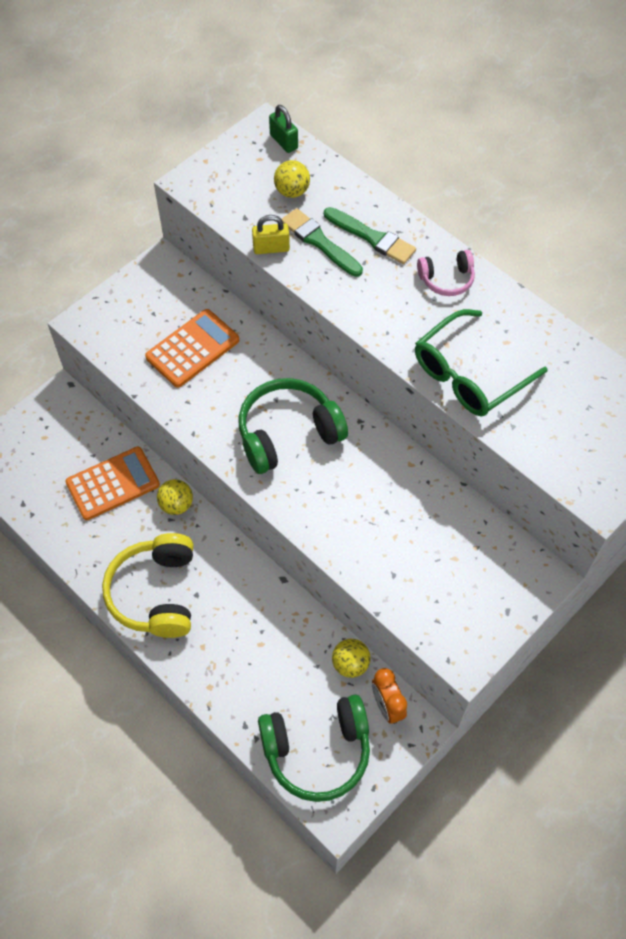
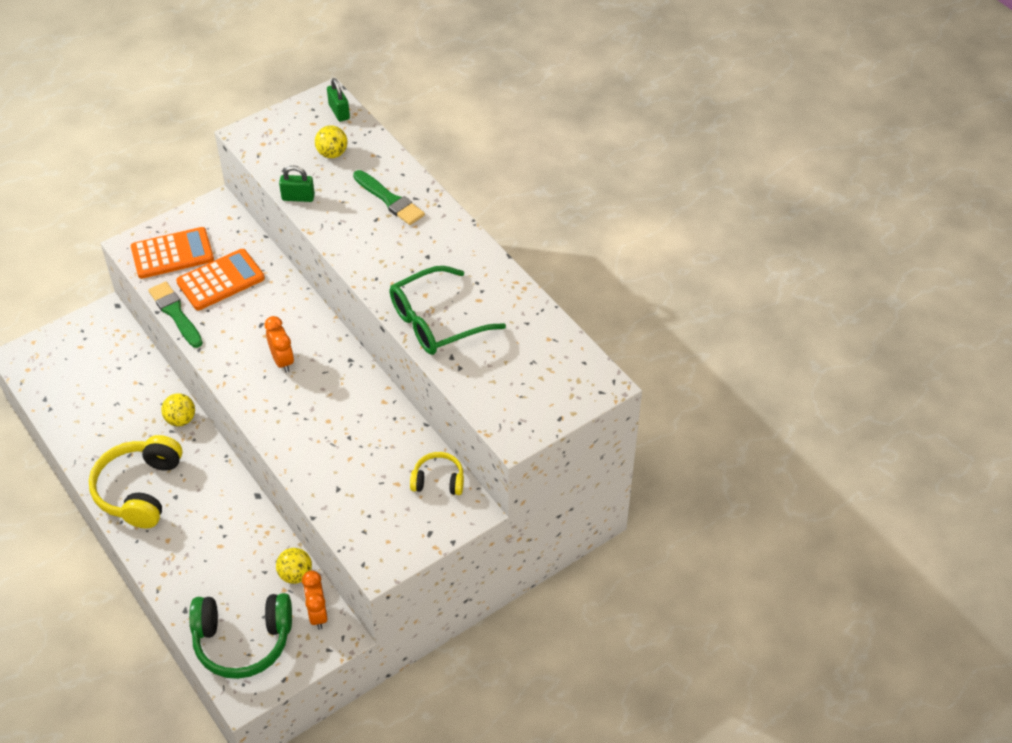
camera: 10 degrees right, 10 degrees down
orange calculator [65,447,160,520] -> orange calculator moved to [131,227,214,279]
green headphones [238,378,348,474] -> orange clock [265,316,294,373]
yellow padlock [252,215,290,254] -> green padlock [279,166,315,202]
green brush [282,208,363,277] -> green brush moved to [148,281,203,348]
pink headphones [417,250,475,296] -> none
none -> yellow headphones [410,452,464,495]

